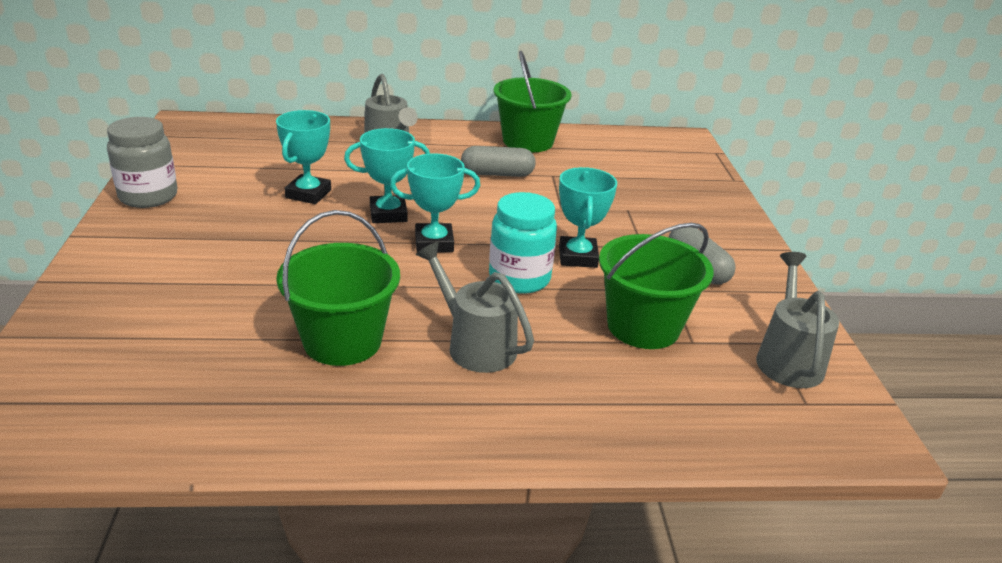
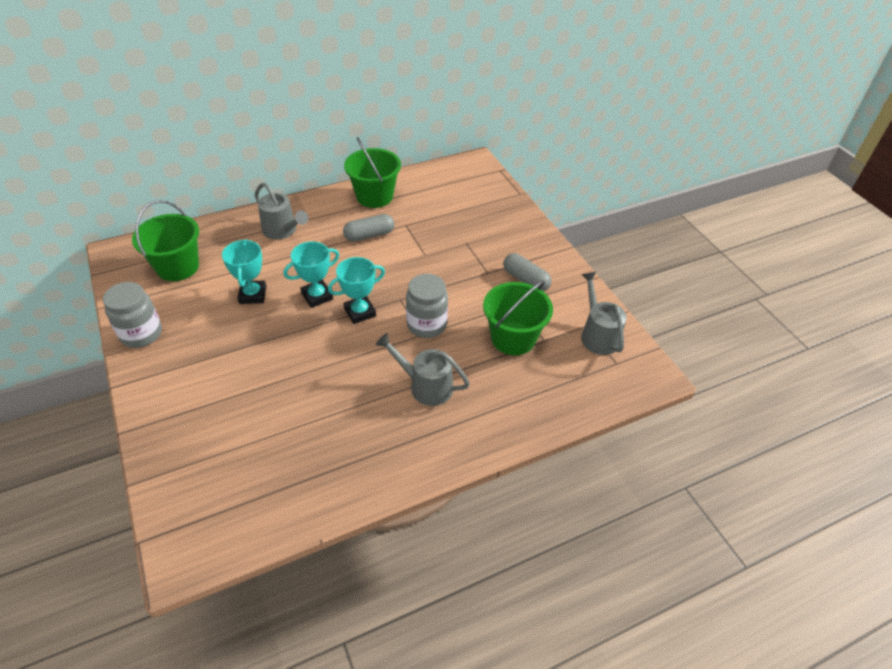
camera: 20 degrees left, 15 degrees up
green bucket [276,210,400,366] -> green bucket moved to [132,200,199,281]
turquoise jar [489,192,557,294] -> grey jar [406,274,448,338]
turquoise trophy [559,167,617,268] -> none

